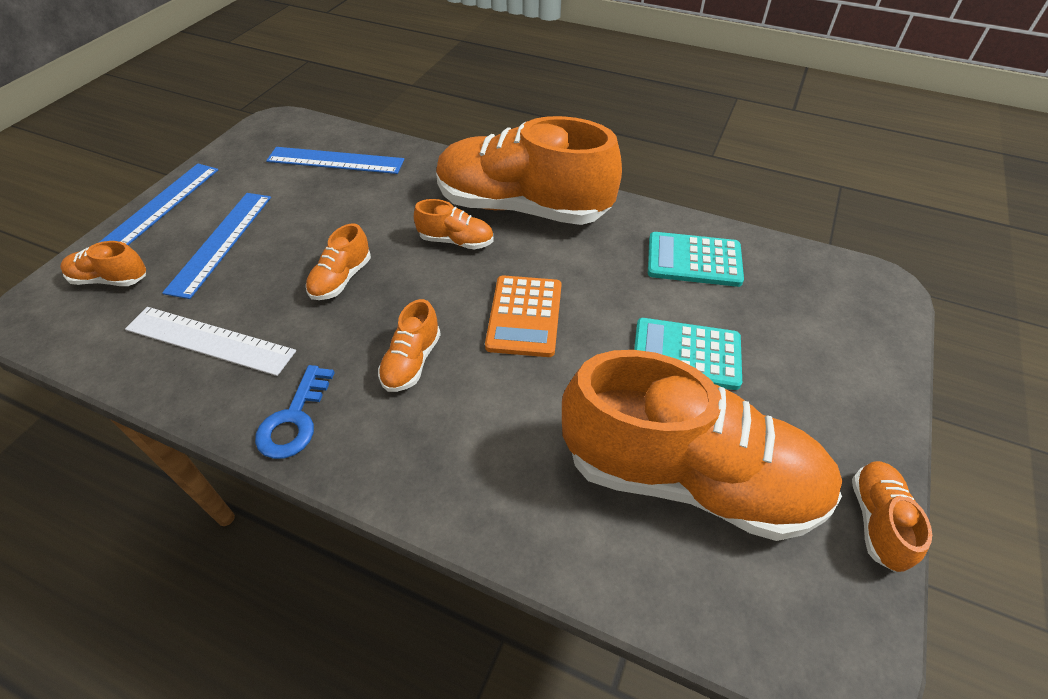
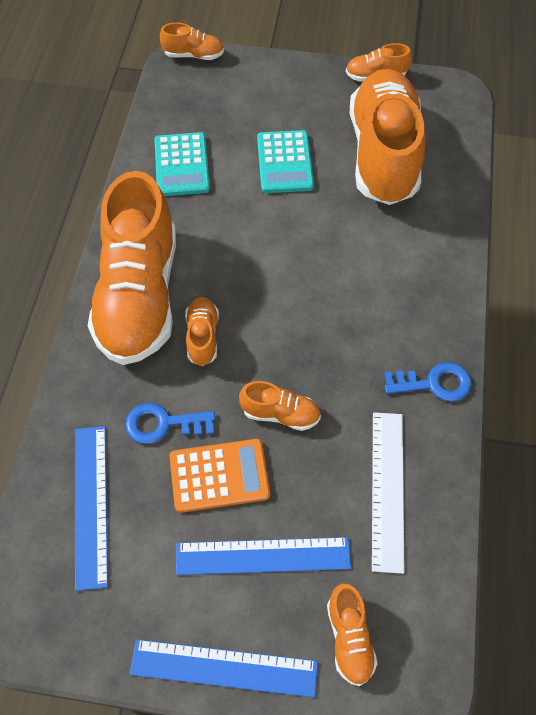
camera: 105 degrees left, 10 degrees up
orange shoe [378,299,441,392] -> orange shoe moved to [160,22,224,60]
orange calculator [485,275,562,357] -> orange calculator moved to [169,439,270,513]
none -> blue key [125,403,215,444]

